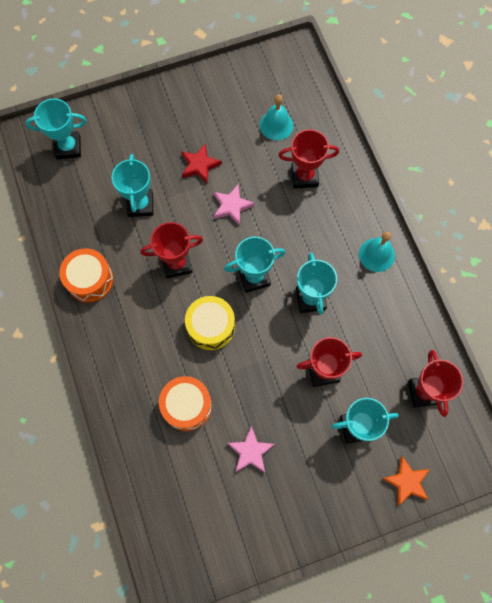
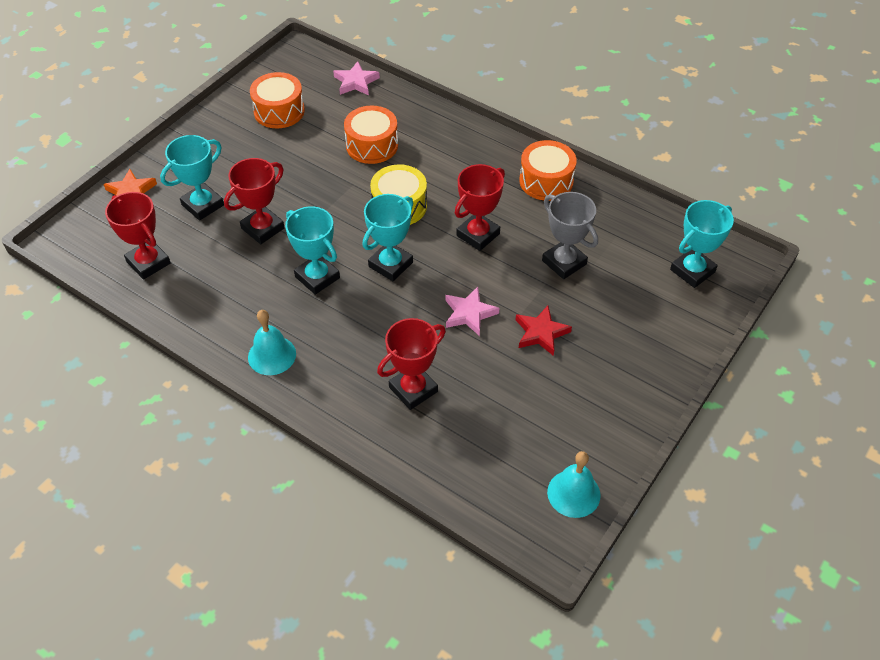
camera: 145 degrees right, 20 degrees down
turquoise trophy [112,154,154,217] -> grey trophy [542,192,598,279]
pink star [227,426,275,473] -> pink star moved to [333,61,380,95]
turquoise bell [259,94,293,140] -> turquoise bell moved to [547,451,601,518]
none -> orange drum [250,72,305,128]

